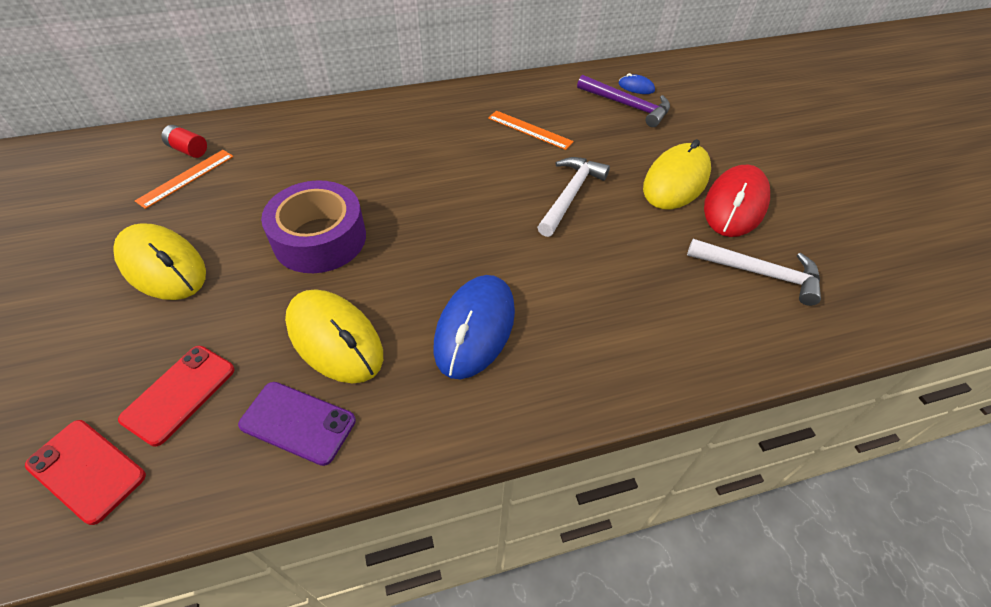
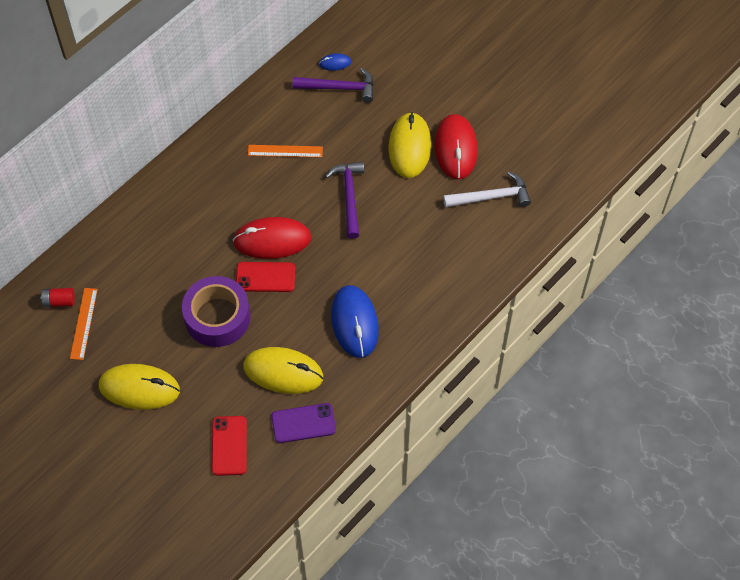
camera: 30 degrees left, 10 degrees up
red phone [25,420,146,525] -> red phone moved to [236,262,295,292]
white hammer [537,157,610,237] -> purple hammer [325,161,364,239]
none -> red mouse [233,217,311,259]

